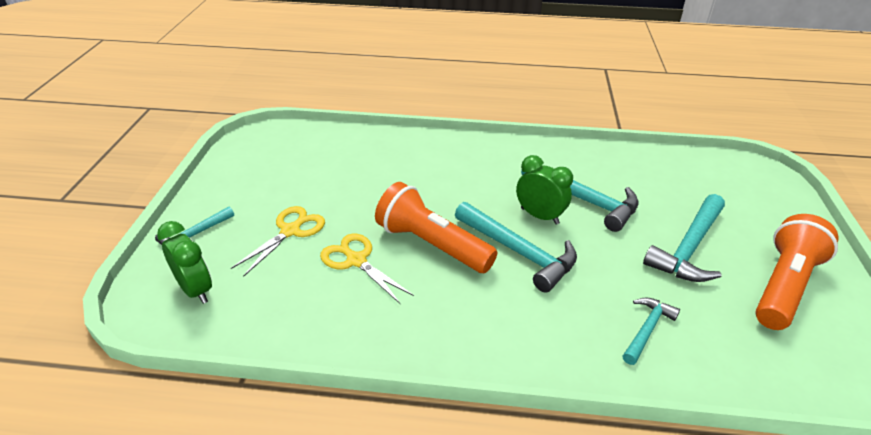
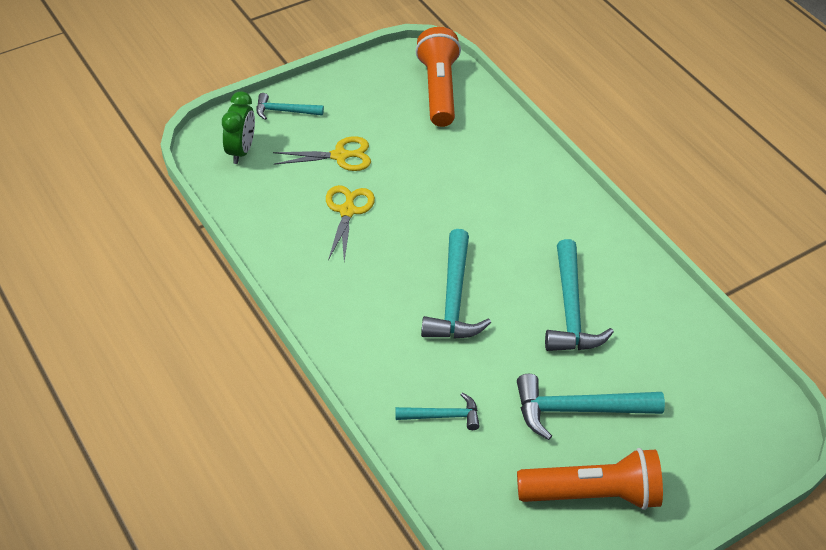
camera: 50 degrees right, 10 degrees up
orange flashlight [375,182,498,273] -> orange flashlight moved to [416,27,461,127]
green clock [516,155,573,225] -> none

